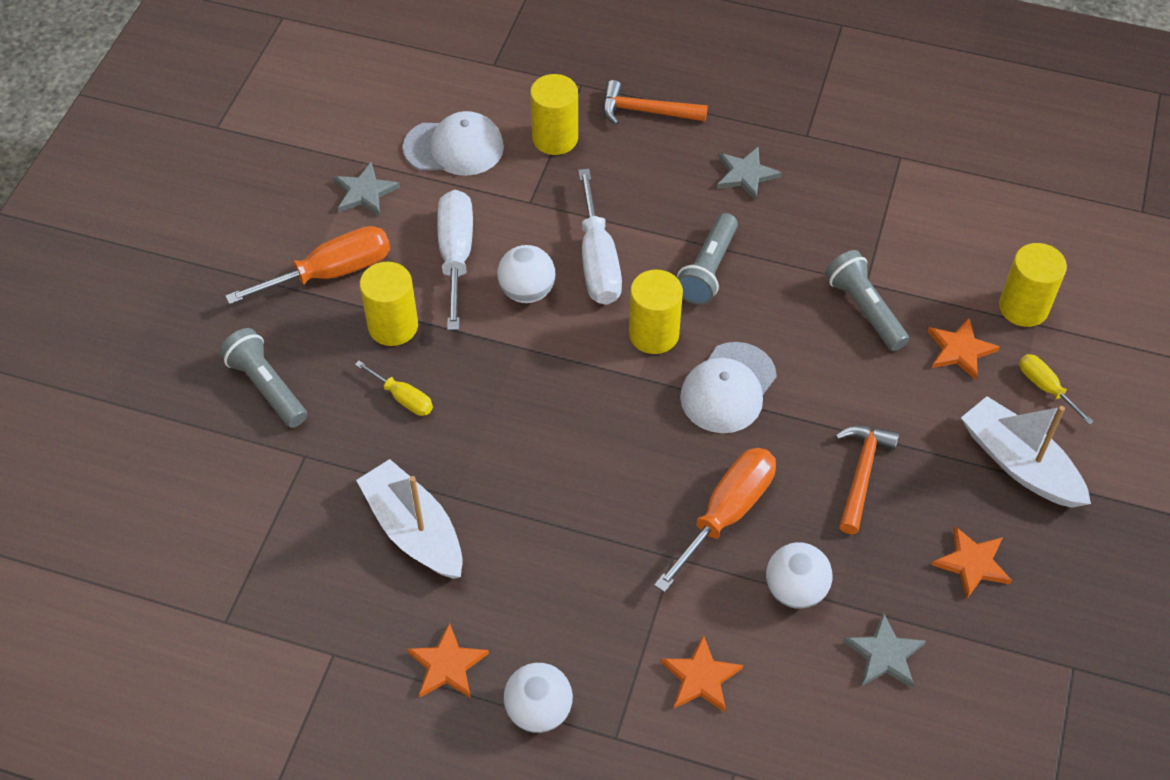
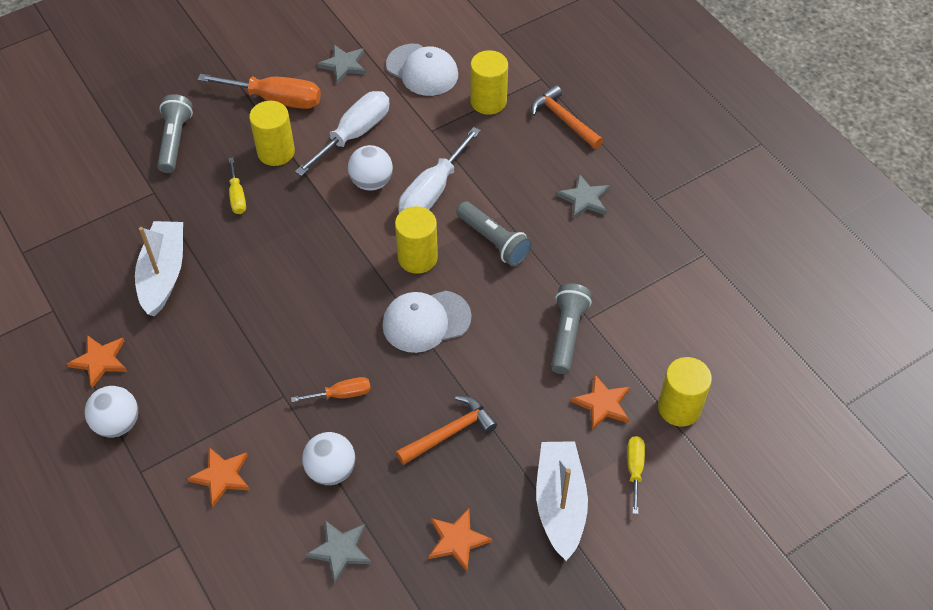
camera: 40 degrees right, 0 degrees up
orange screwdriver [654,448,776,593] -> orange screwdriver [291,377,371,402], size x0.53
grey flashlight [677,213,738,305] -> grey flashlight turned 105 degrees counterclockwise [456,201,532,266]

